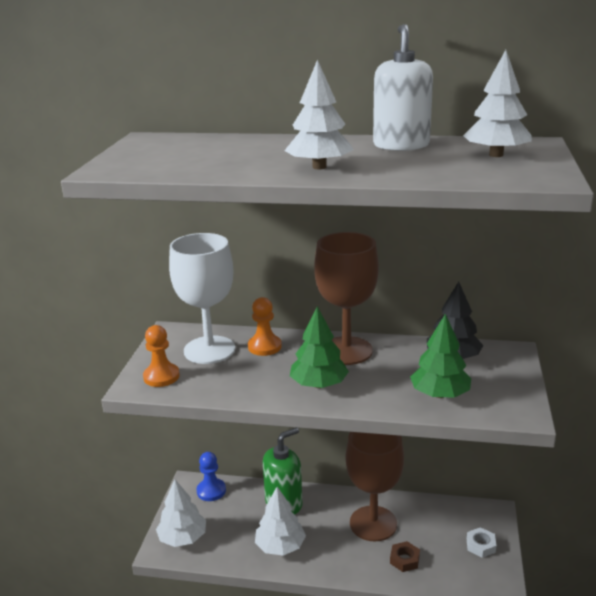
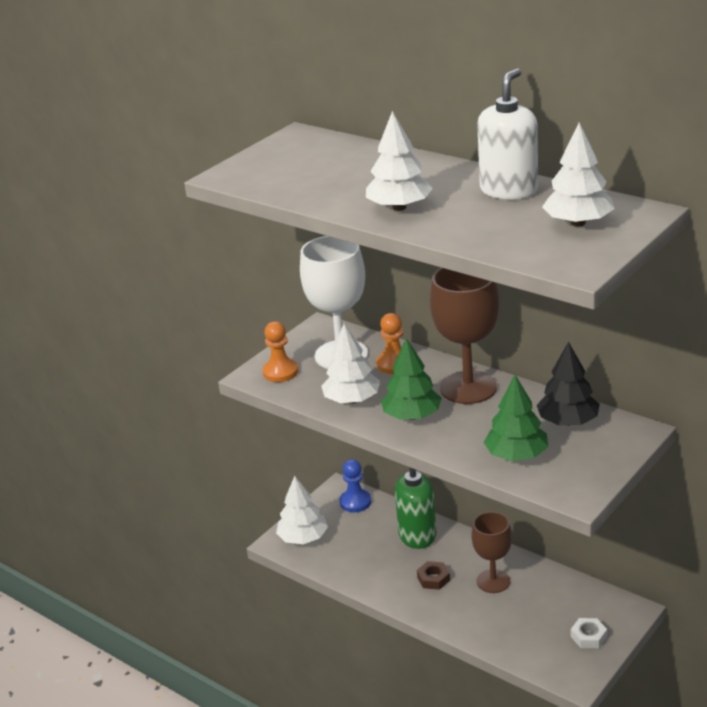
camera: 30 degrees right, 5 degrees up
white tree [255,487,306,556] -> white tree moved to [321,324,380,404]
brown goblet [346,432,404,541] -> brown goblet [471,512,512,593], size x0.63
brown nut [390,541,420,572] -> brown nut moved to [417,561,450,590]

